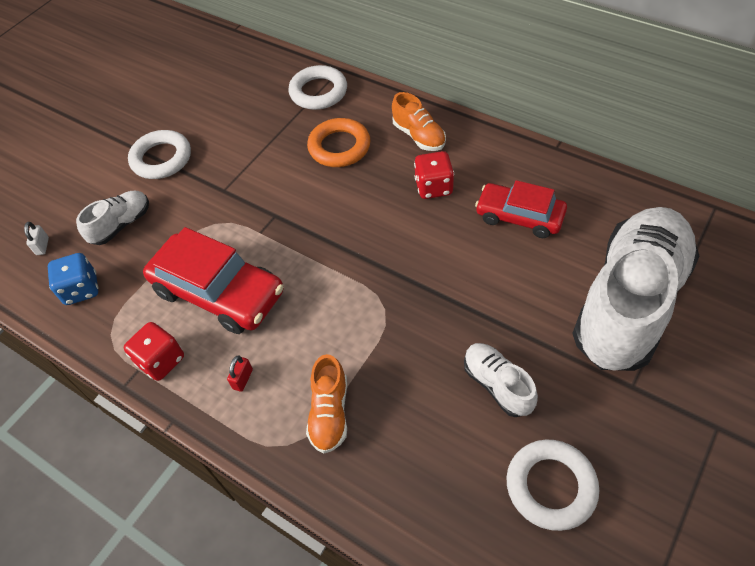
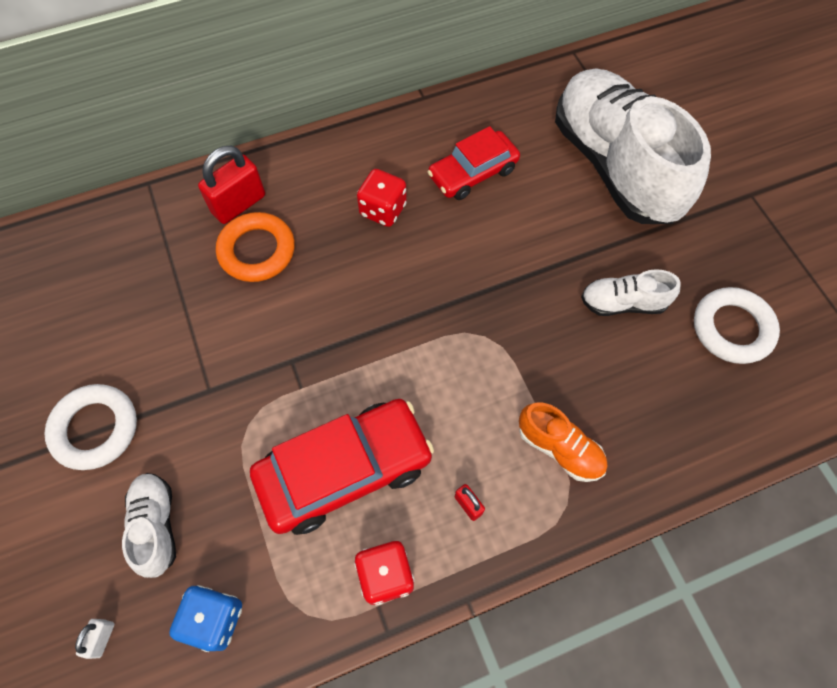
camera: 60 degrees left, 10 degrees up
white padlock [24,222,49,255] -> white padlock turned 75 degrees clockwise [75,619,114,659]
white ring [288,65,347,110] -> none
orange shoe [392,92,446,151] -> none
none -> red padlock [198,146,265,224]

